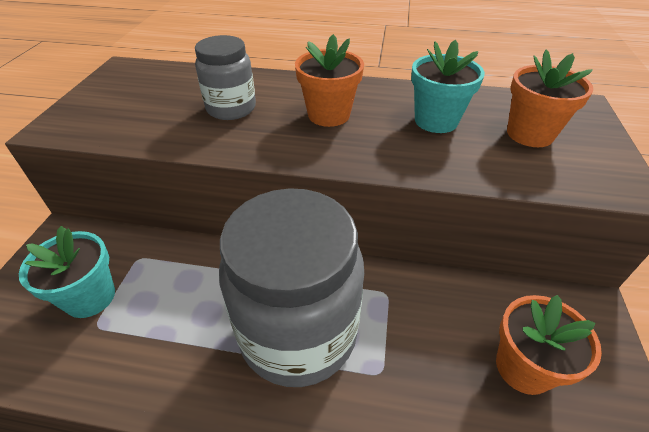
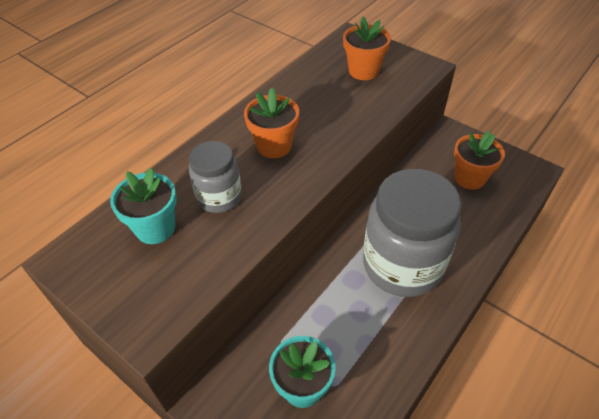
camera: 60 degrees left, 5 degrees up
turquoise flower pot [411,40,485,133] -> turquoise flower pot moved to [110,168,177,244]

